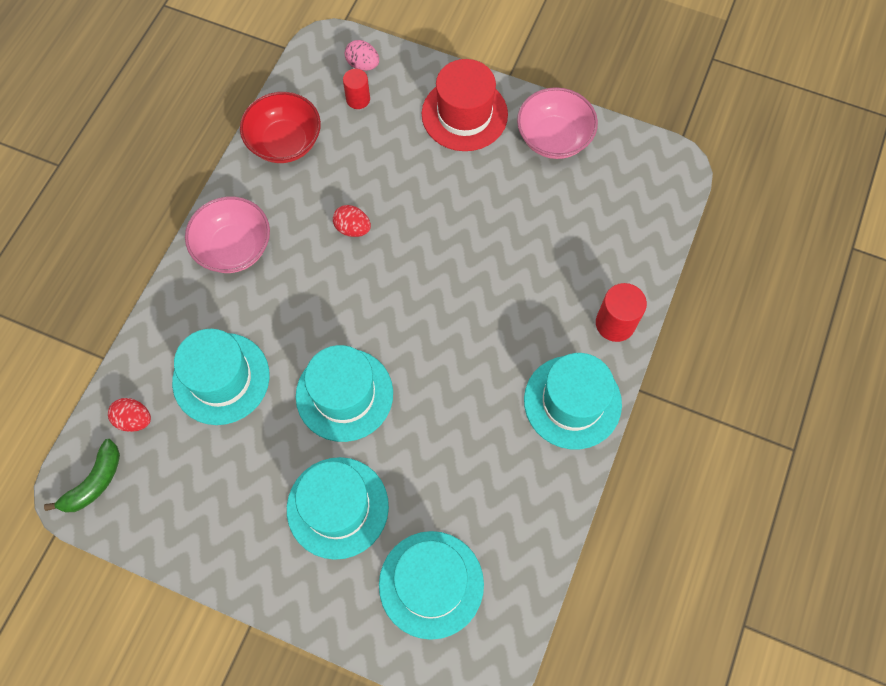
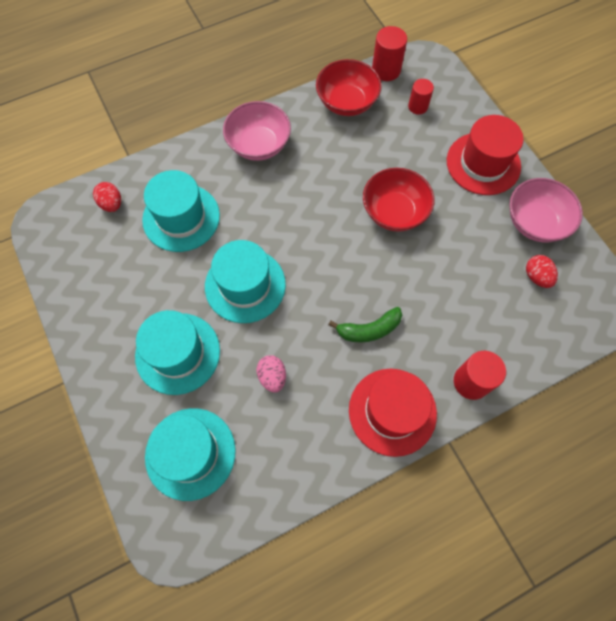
camera: 40 degrees right, 0 degrees up
green banana [44,439,120,513] -> green banana moved to [328,307,402,343]
red egg [333,205,371,237] -> red egg moved to [526,255,558,288]
pink egg [345,40,379,71] -> pink egg moved to [257,355,286,393]
turquoise hat [524,353,622,449] -> red hat [349,369,437,457]
none -> red bowl [363,168,435,232]
none -> red cylinder [372,26,407,81]

